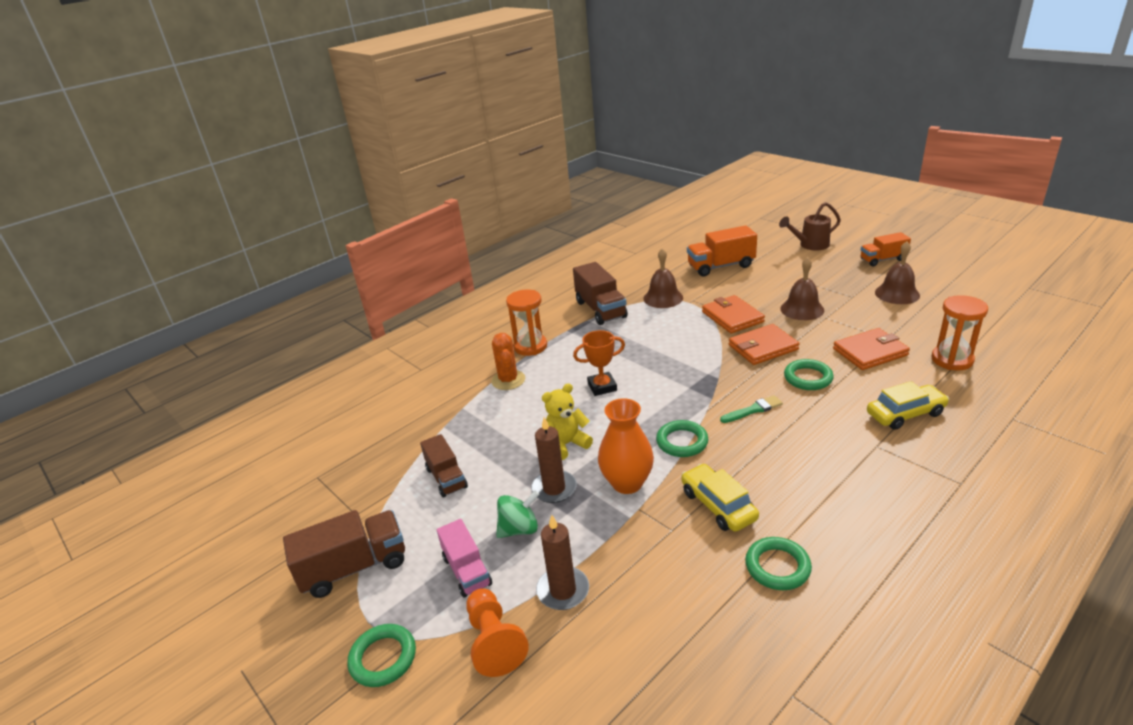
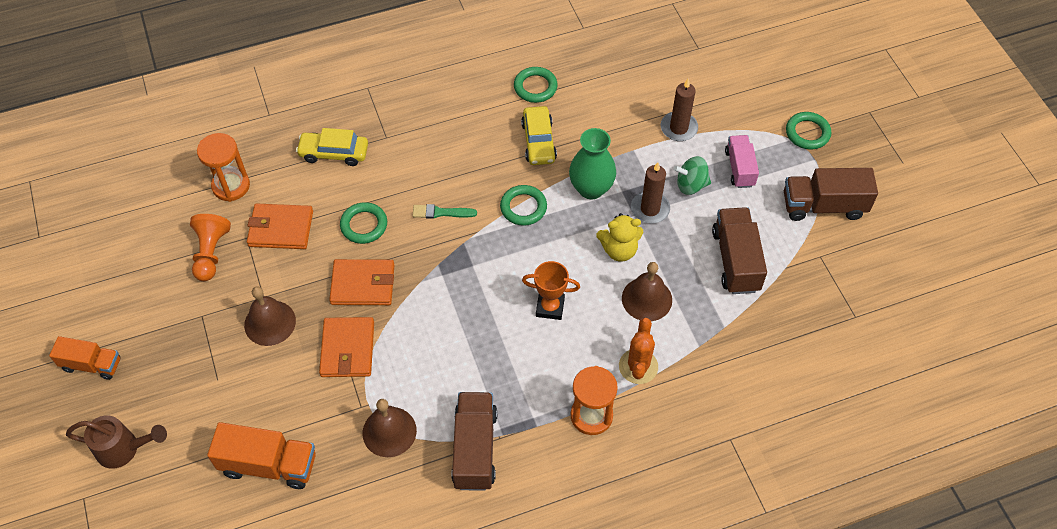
camera: 160 degrees left, 25 degrees up
brown truck [420,434,468,497] -> brown truck [712,207,767,294], size x1.52
orange pawn [466,589,529,677] -> orange pawn moved to [190,214,231,281]
orange vase [598,398,654,494] -> green vase [569,128,616,199]
brown bell [875,241,920,304] -> brown bell moved to [622,262,672,321]

